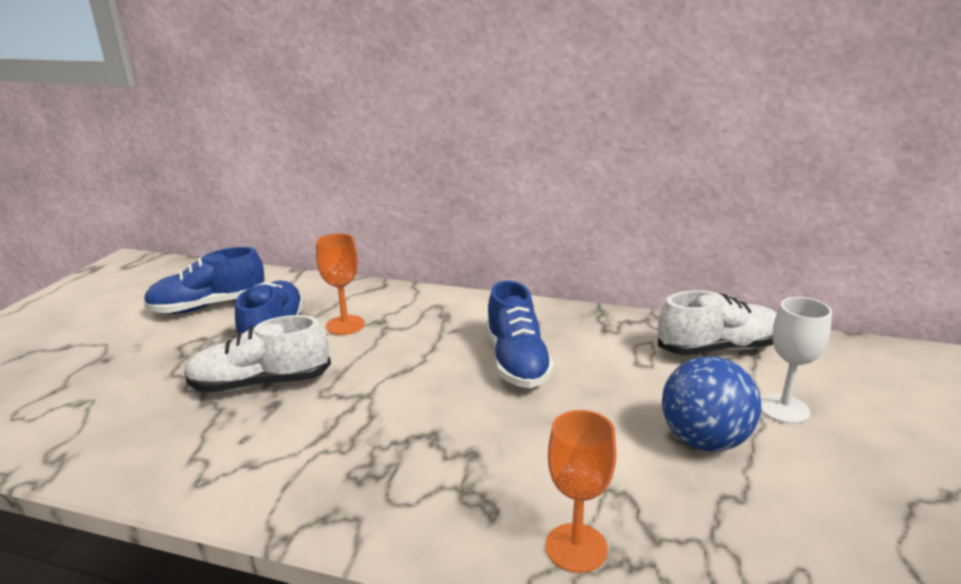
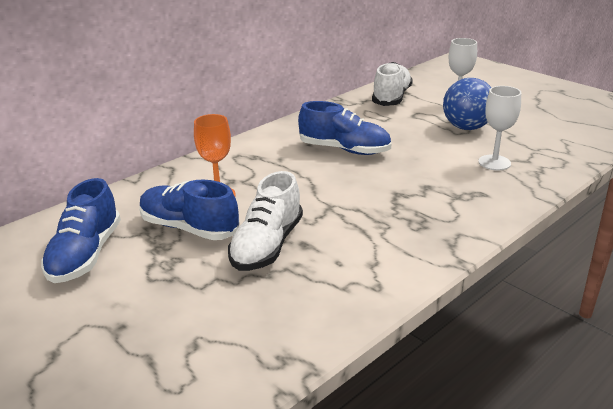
camera: 60 degrees left, 5 degrees up
orange goblet [546,410,617,573] -> none
none -> white goblet [478,86,521,170]

